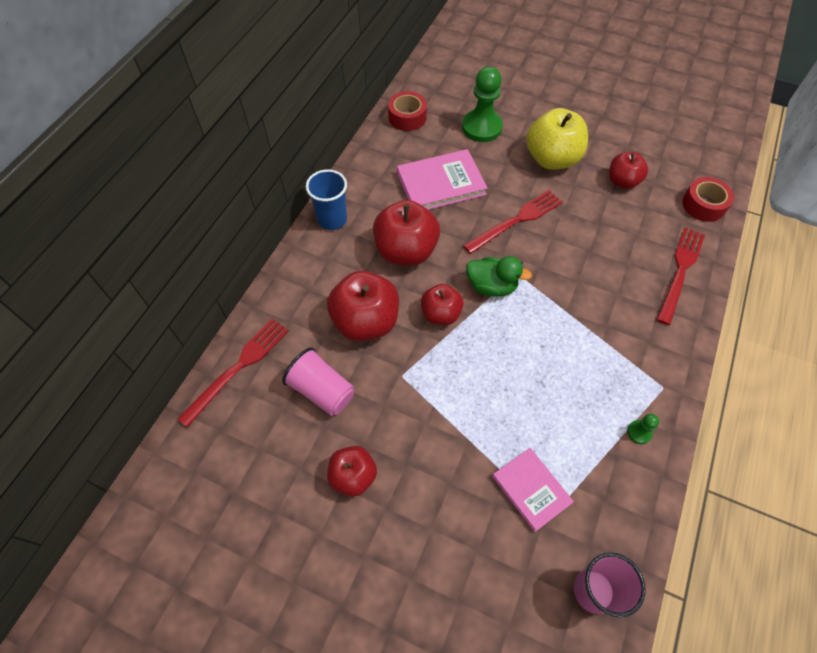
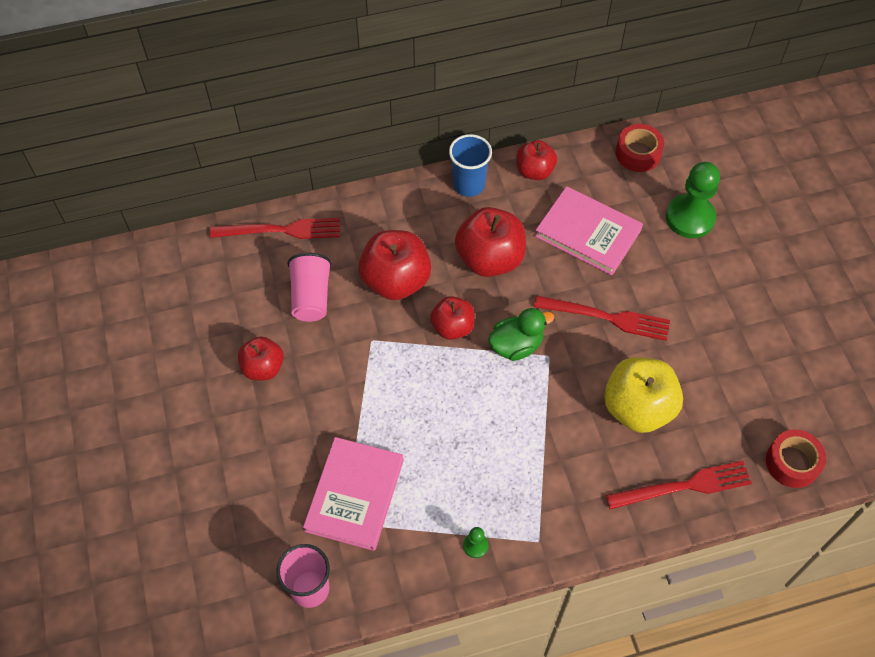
camera: 50 degrees right, 0 degrees up
green duck [466,256,532,297] -> green duck turned 90 degrees counterclockwise [488,308,554,361]
pink book [492,448,574,532] -> pink book [303,437,404,551], size x1.53
yellow apple [526,108,588,170] -> yellow apple moved to [604,357,683,433]
red apple [609,152,648,189] -> red apple moved to [516,140,557,180]

